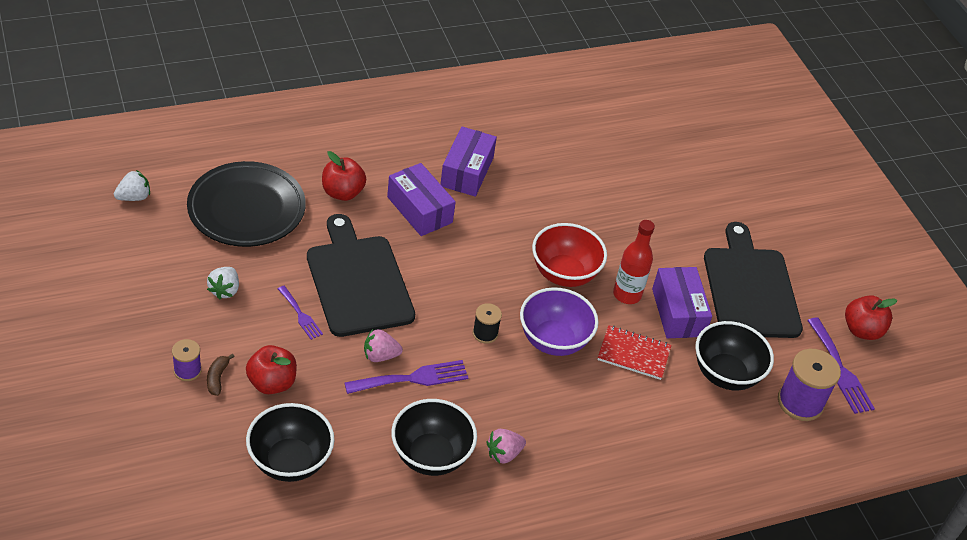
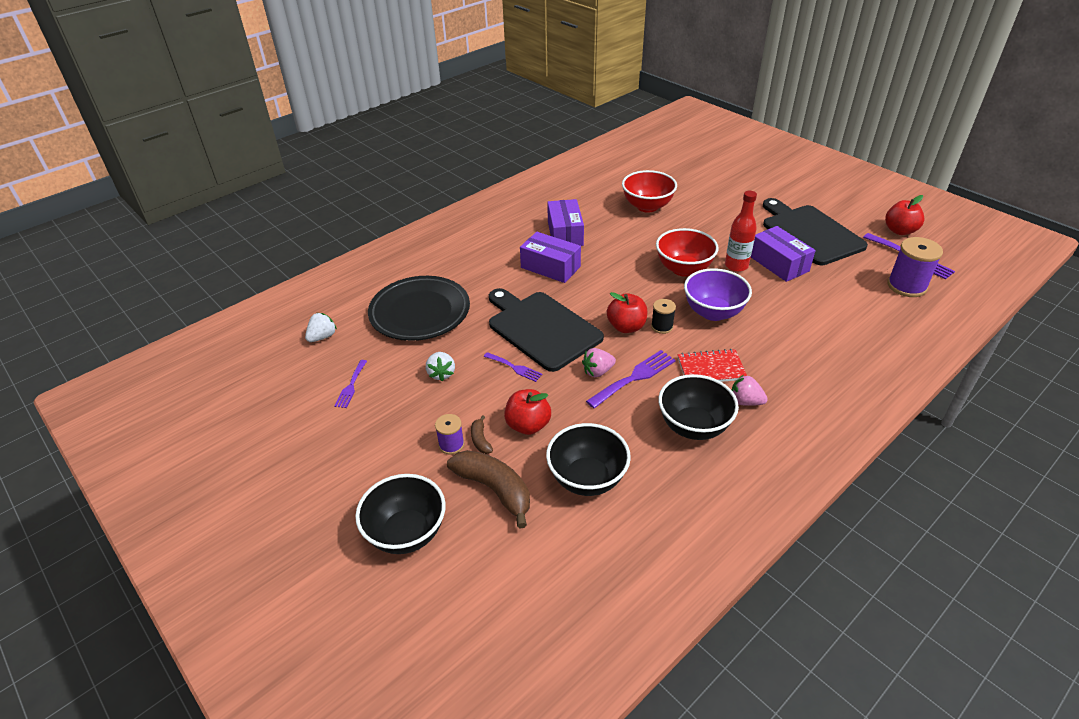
camera: 15 degrees left, 5 degrees down
red apple [322,151,366,201] -> red apple moved to [607,292,647,333]
pink strawberry [486,429,526,464] -> pink strawberry turned 75 degrees clockwise [732,375,768,406]
red notebook [597,325,671,380] -> red notebook moved to [678,349,747,382]
black bowl [695,321,774,391] -> black bowl moved to [355,474,446,554]
none -> purple fork [334,360,367,408]
none -> brown banana [447,450,530,528]
none -> red bowl [622,170,677,213]

